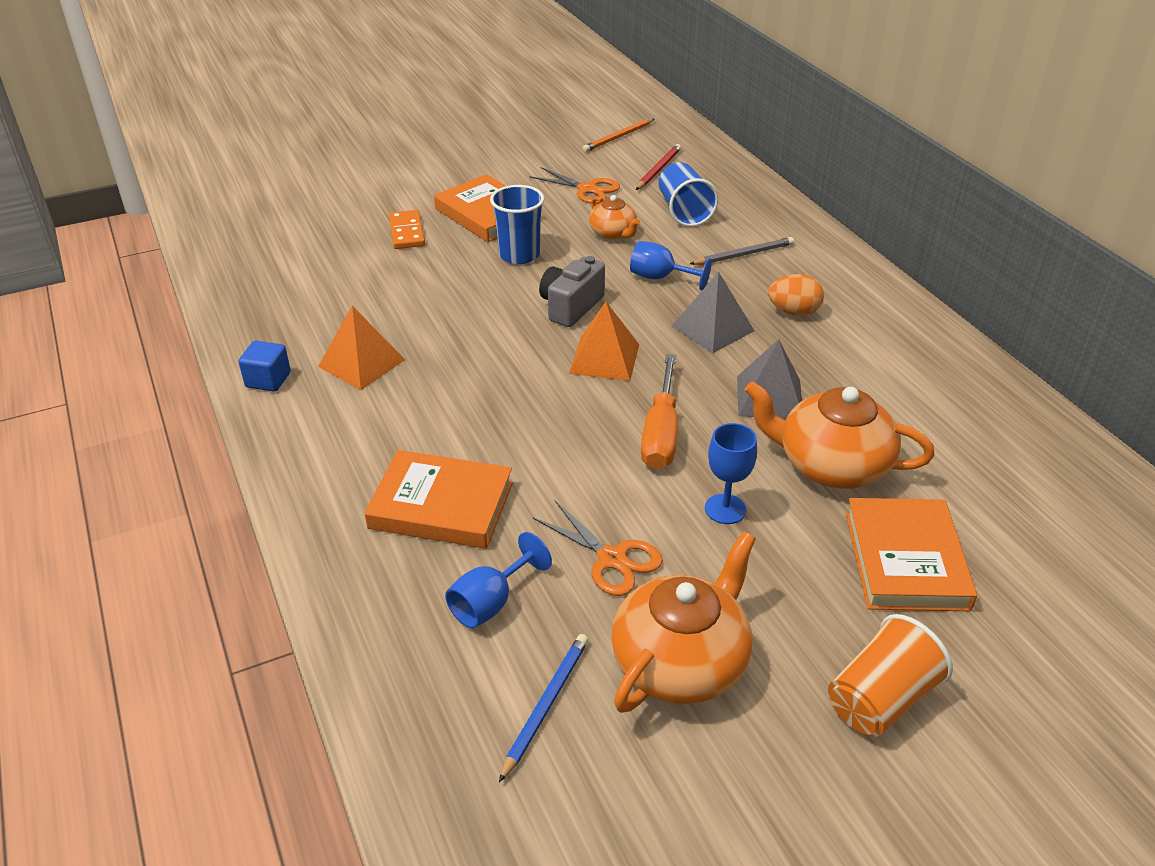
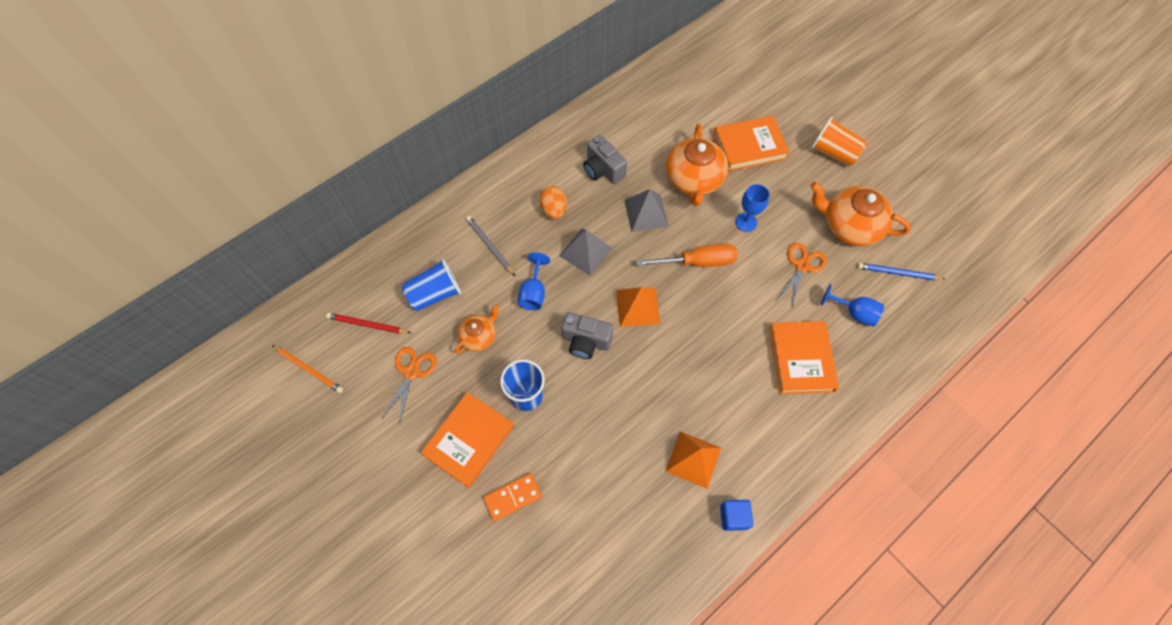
camera: 105 degrees left, 25 degrees up
none -> grey camera [583,135,627,184]

